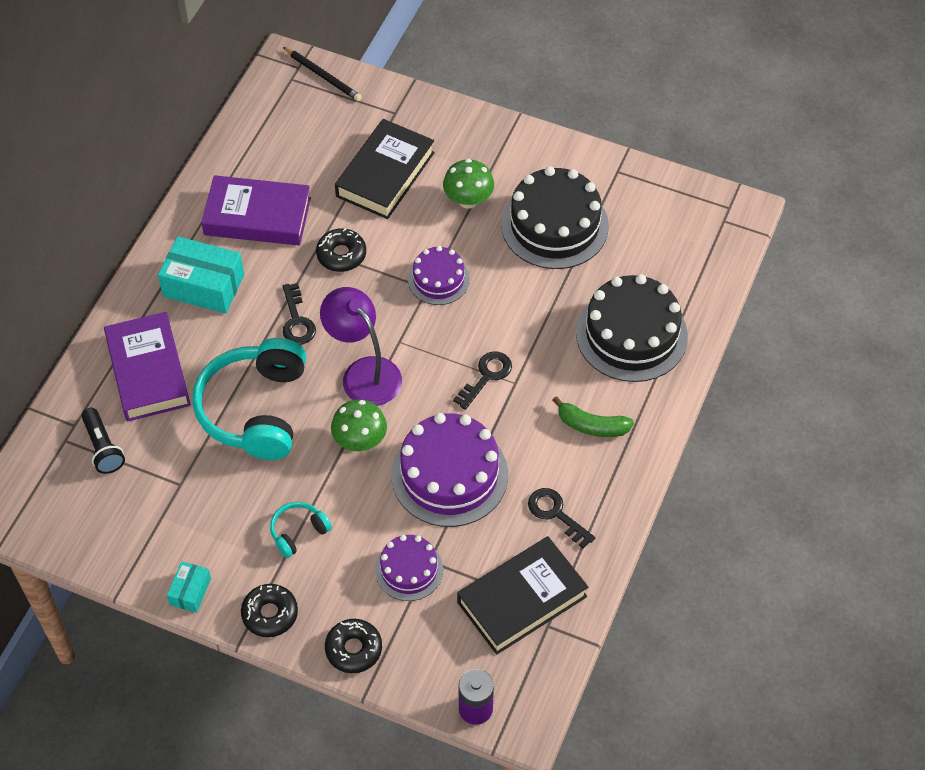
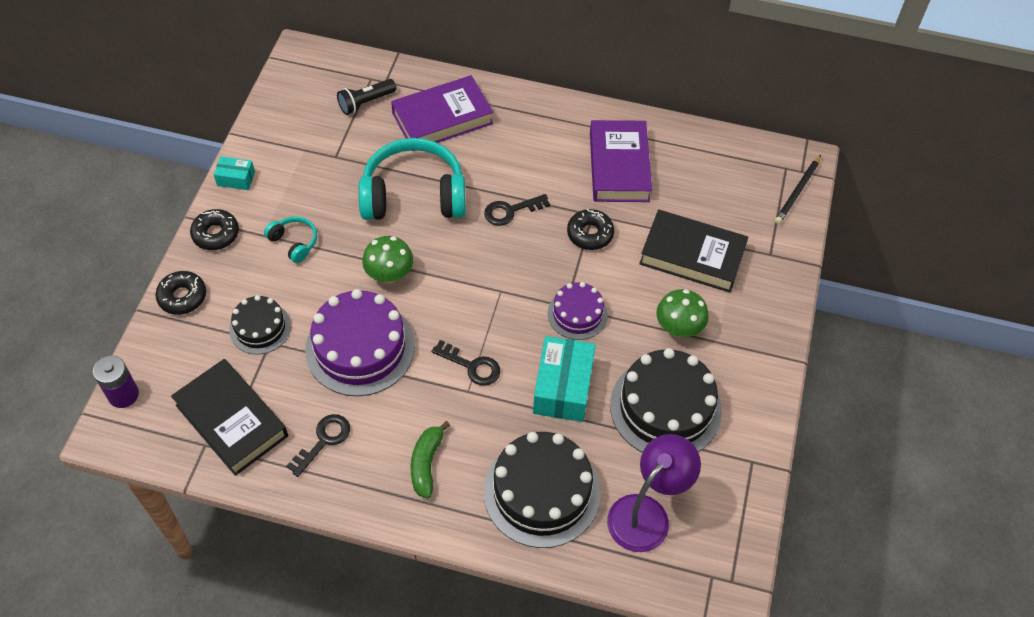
camera: 80 degrees right, 0 degrees up
turquoise box [158,236,244,314] -> turquoise box moved to [533,336,596,422]
purple lamp [320,287,402,406] -> purple lamp moved to [607,434,701,552]
purple cake [375,535,443,601] -> black cake [229,295,291,355]

